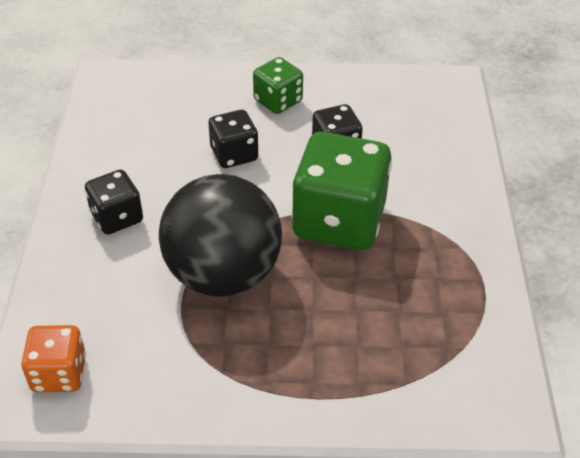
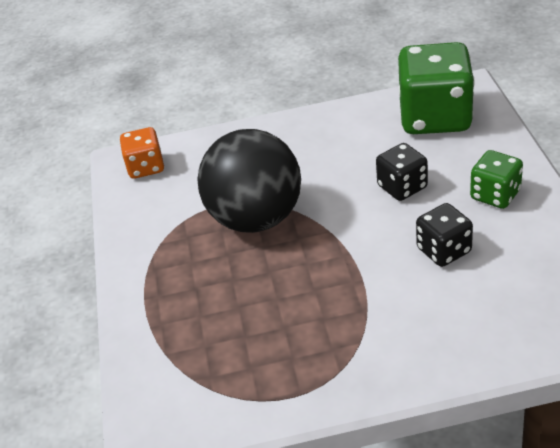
camera: 85 degrees right, 5 degrees down
black dice [85,170,143,235] -> none
green dice [292,132,392,250] -> green dice moved to [398,42,475,134]

